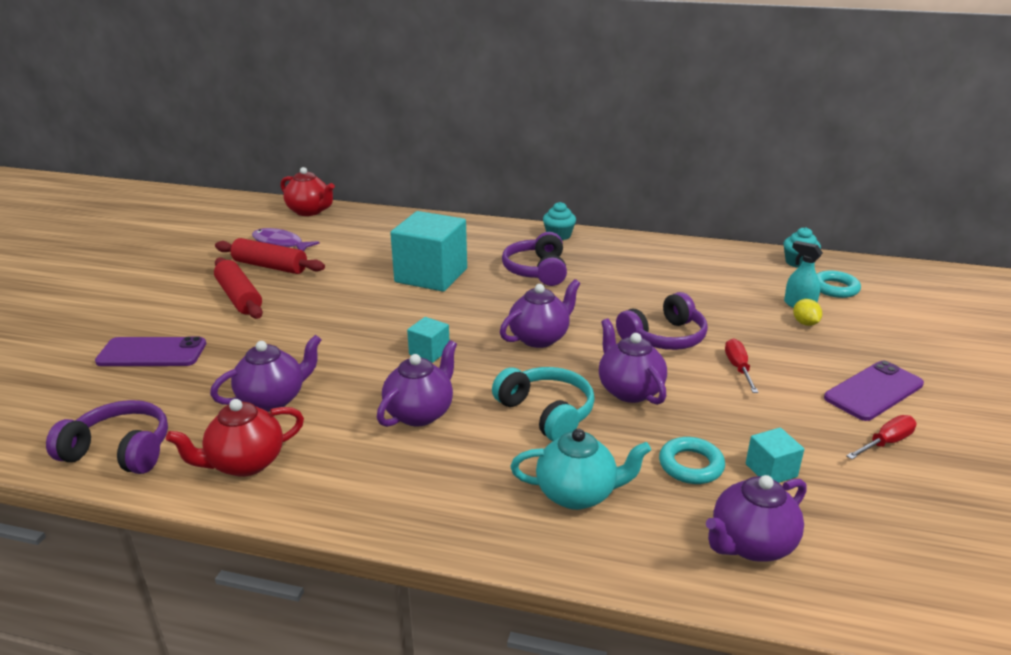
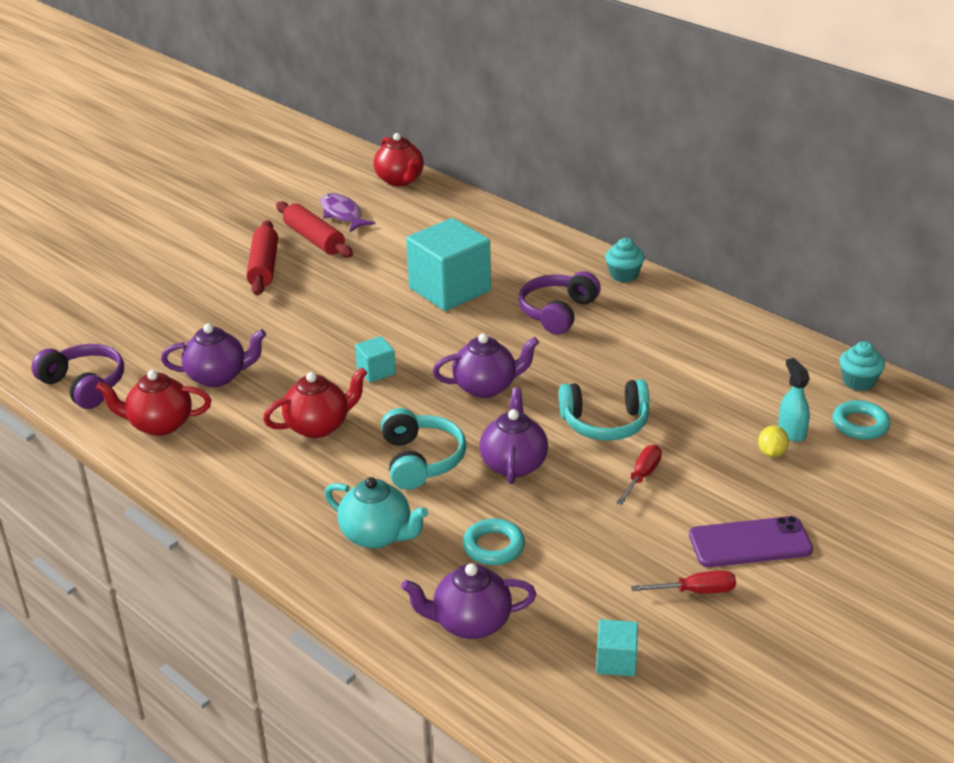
camera: 30 degrees right, 5 degrees up
purple phone [95,336,206,366] -> none
purple teapot [377,340,457,427] -> red teapot [263,367,368,438]
purple headphones [616,292,708,350] -> turquoise headphones [559,379,649,441]
turquoise cube [746,428,804,483] -> turquoise cube moved to [596,619,638,677]

